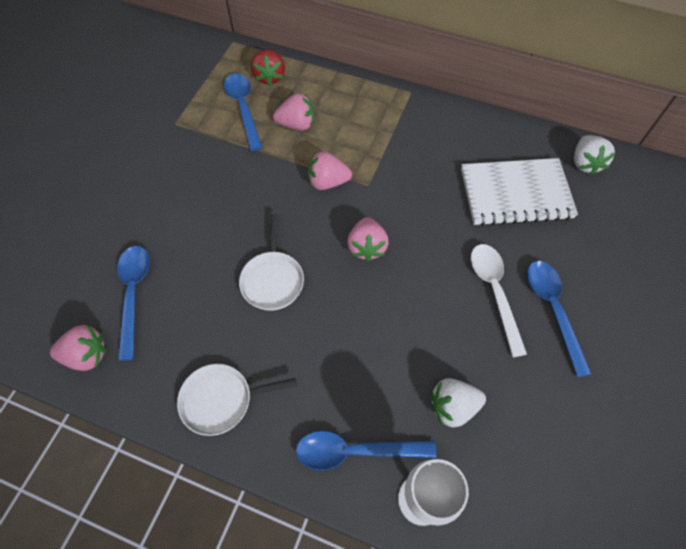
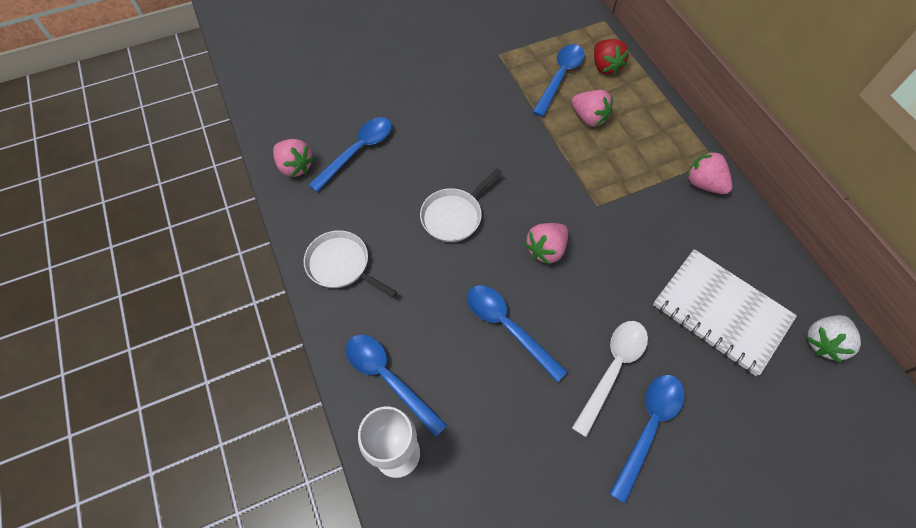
camera: 45 degrees right, 0 degrees up
red strawberry [251,49,285,86] -> red strawberry turned 60 degrees counterclockwise [594,39,629,75]
pink strawberry [308,151,352,190] -> pink strawberry moved to [687,151,732,194]
white strawberry [431,378,486,428] -> none
none -> blue spoon [467,285,568,383]

